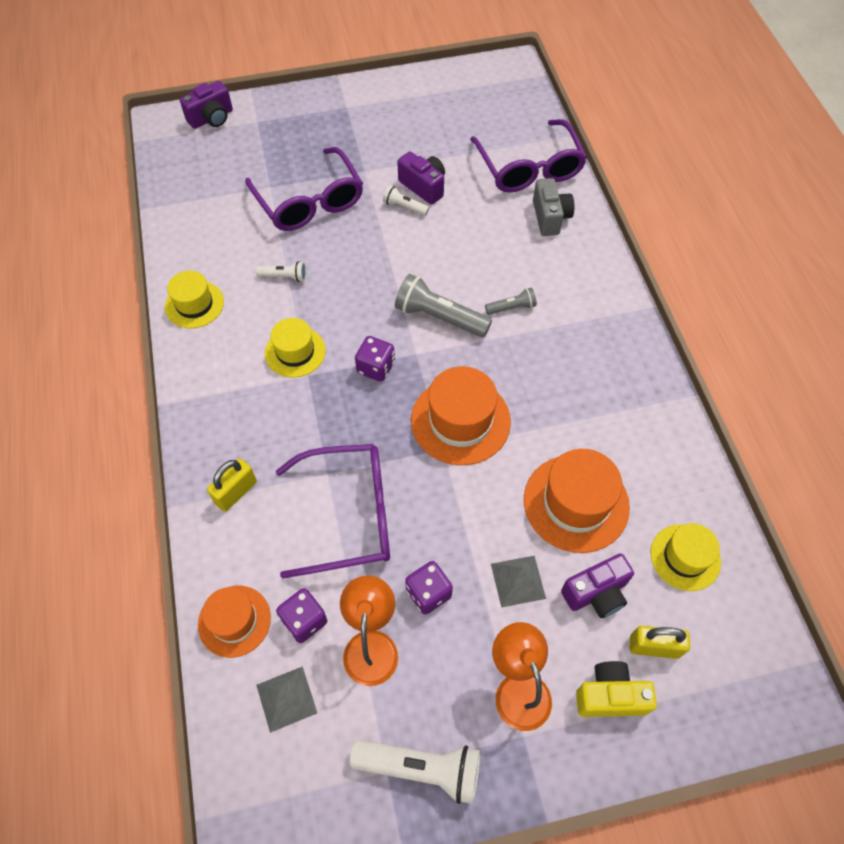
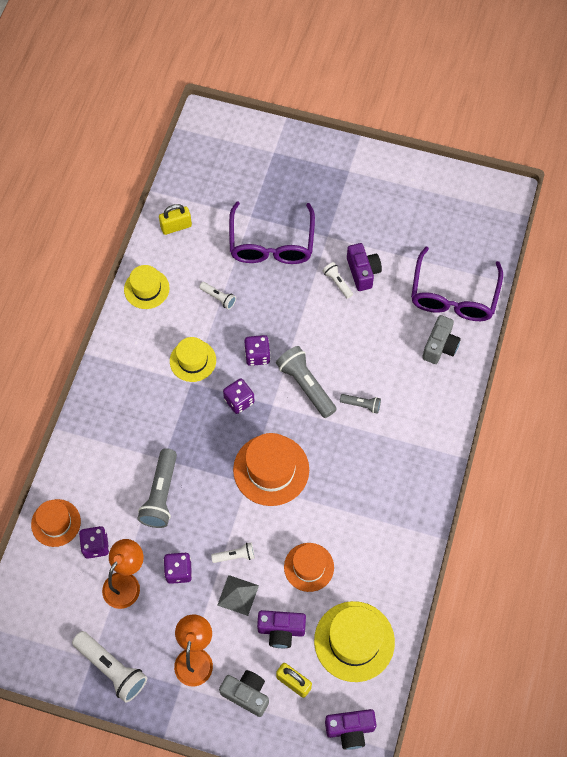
camera: 30 degrees right, 5 degrees up
purple camera [180,81,233,129] -> purple camera moved to [325,709,376,750]
yellow padlock [207,458,257,512] -> yellow padlock moved to [159,204,192,235]
grey pyramid [256,666,317,733] -> none
purple glasses [276,444,390,579] -> grey flashlight [138,448,177,528]
orange hat [524,449,630,553] -> orange hat [284,543,334,592], size x0.64
yellow camera [576,661,657,717] -> grey camera [219,670,269,717]
yellow hat [651,523,721,591] -> yellow hat [314,601,395,682], size x1.57
none -> white flashlight [211,542,255,563]
none -> purple dice [245,335,270,366]

